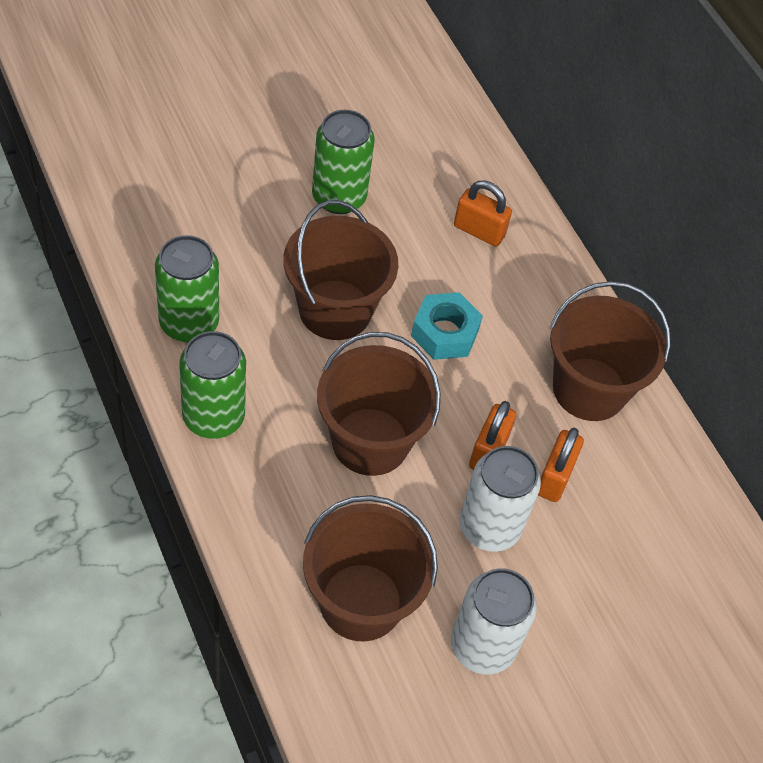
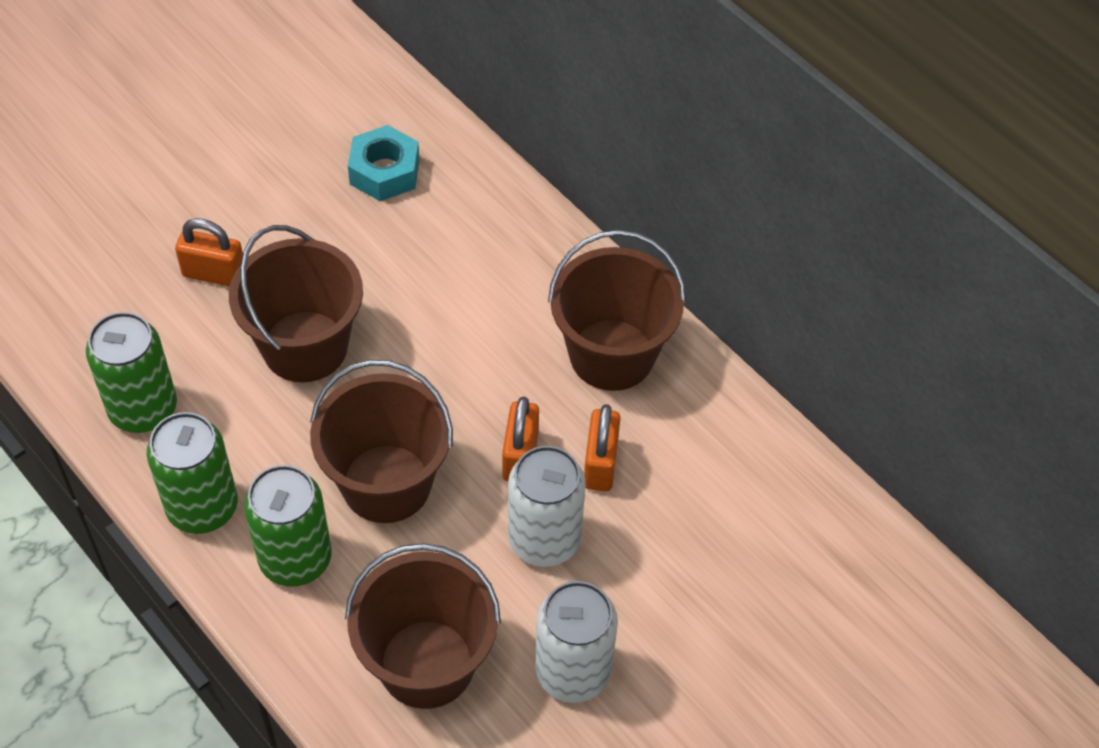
camera: 10 degrees left, 0 degrees up
green can [312,110,375,214] -> green can moved to [244,465,332,587]
turquoise nut [411,292,483,360] -> turquoise nut moved to [348,125,419,201]
orange padlock [454,181,512,247] -> orange padlock moved to [175,218,243,287]

